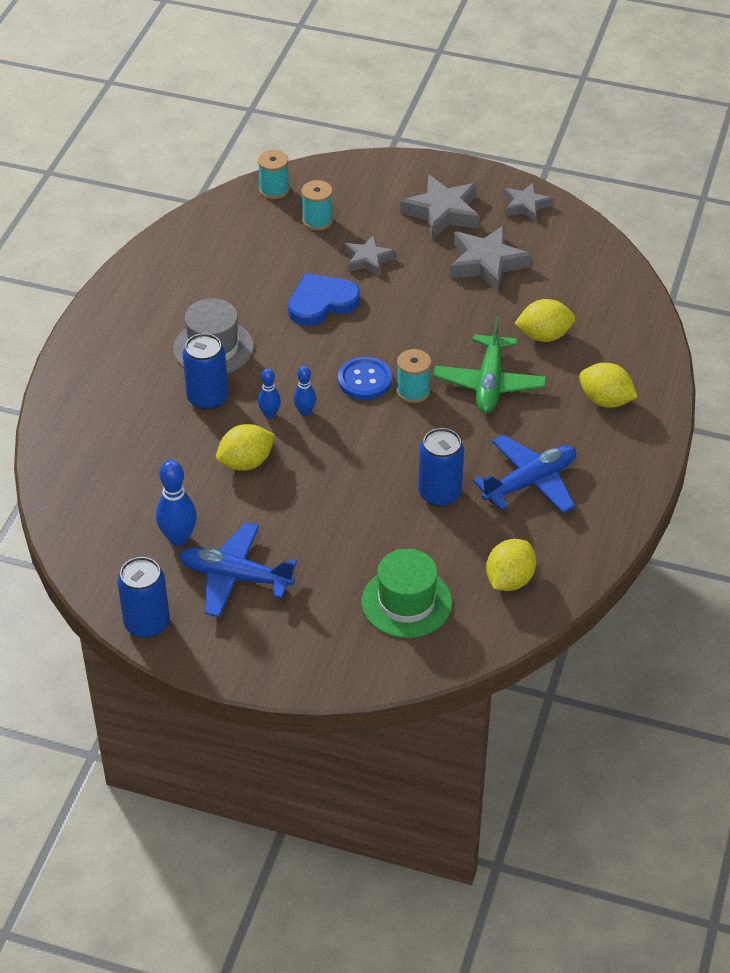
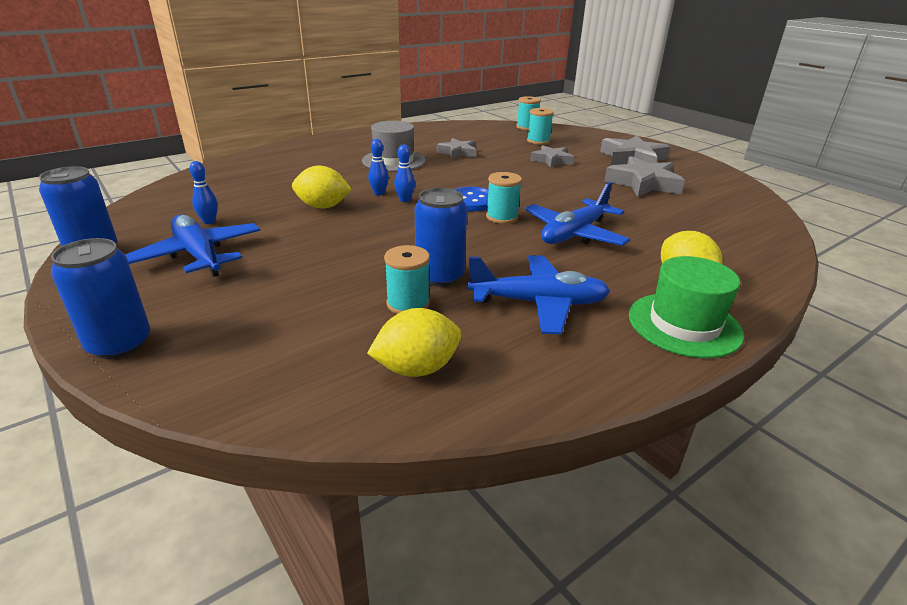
camera: 35 degrees right, 15 degrees down
blue bowling pin [156,460,197,546] -> blue bowling pin [189,161,218,224], size x0.60
blue can [183,333,228,410] -> blue can moved to [51,238,150,359]
blue heart [288,273,360,326] -> none
green hat [361,549,452,638] -> green hat moved to [629,256,744,358]
green plane [434,317,546,413] -> blue plane [525,182,631,246]
grey star [504,183,553,222] -> grey star moved to [437,138,476,159]
yellow lemon [514,299,575,342] -> none
none -> turquoise spool [384,245,430,314]

